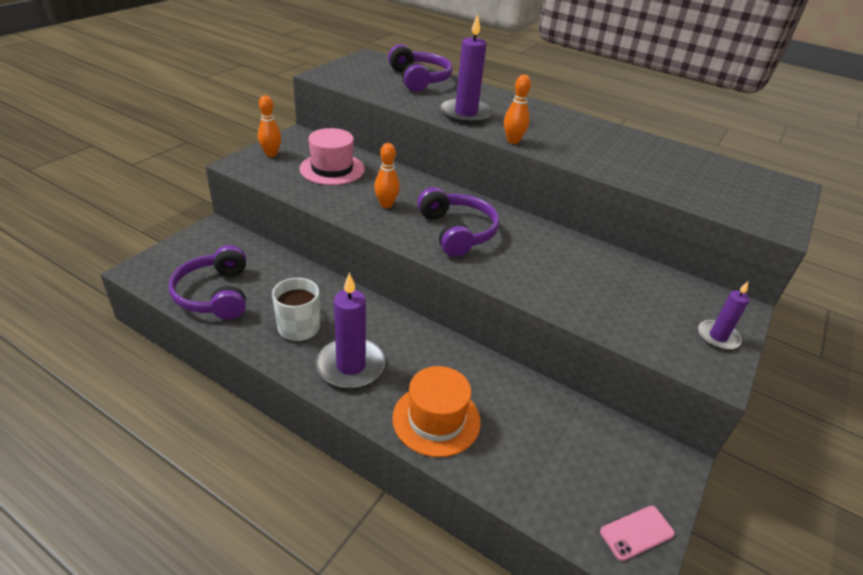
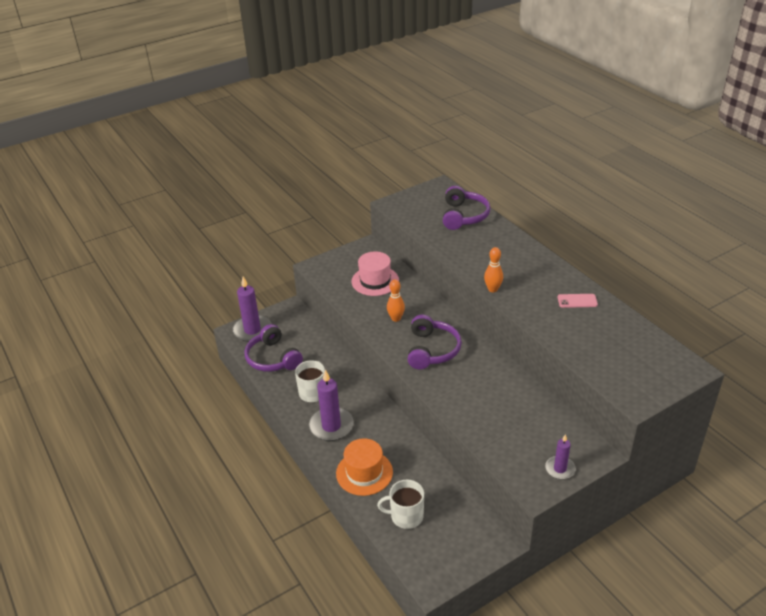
camera: 30 degrees right, 0 degrees up
purple headphones [168,245,246,320] -> purple headphones turned 45 degrees counterclockwise [244,324,303,372]
orange bowling pin [258,95,281,157] -> none
purple candle [440,14,494,124] -> purple candle moved to [232,277,272,342]
pink phone [600,506,675,561] -> pink phone moved to [558,294,598,308]
none -> white mug [377,480,424,529]

